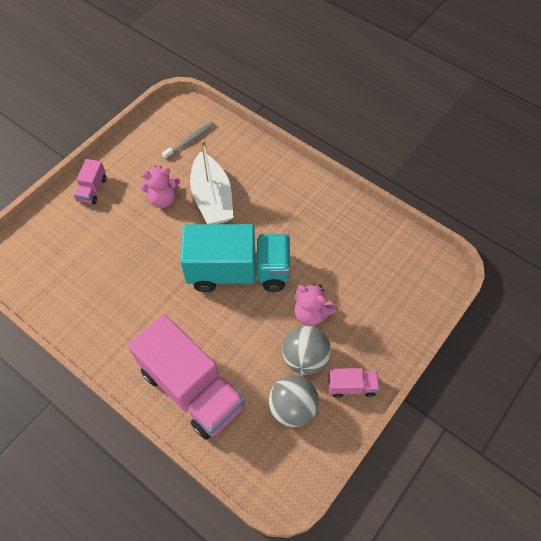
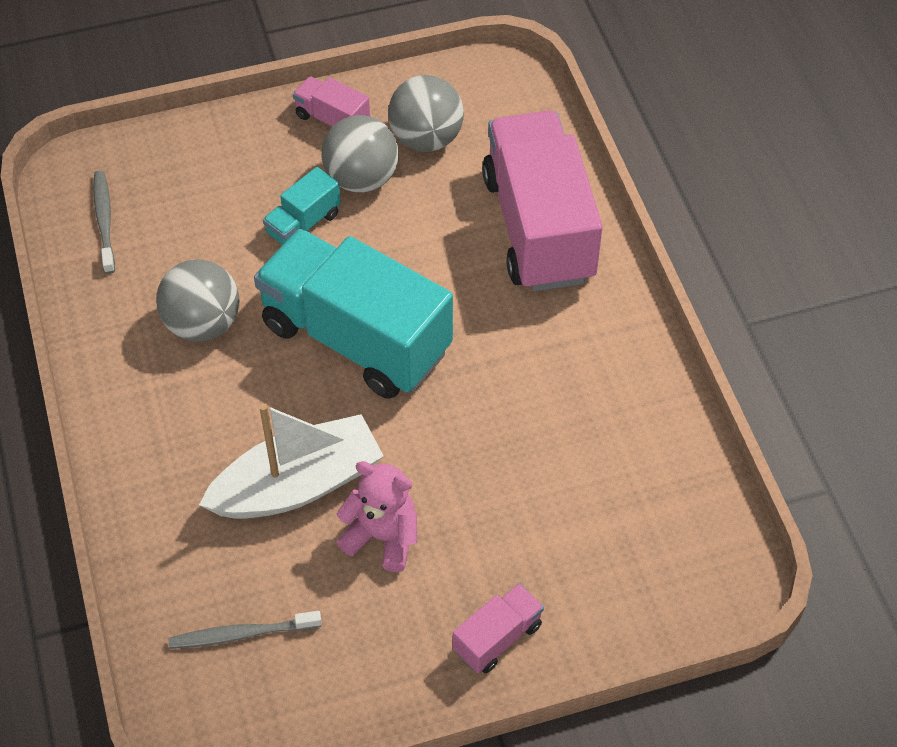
camera: 145 degrees left, 5 degrees down
white boat [190,139,234,224] -> white boat turned 45 degrees clockwise [199,403,384,519]
pink teddy bear [294,284,336,326] -> turquoise truck [263,167,341,245]
none -> grey toothbrush [93,171,115,274]
none -> grey ball [156,259,240,342]

